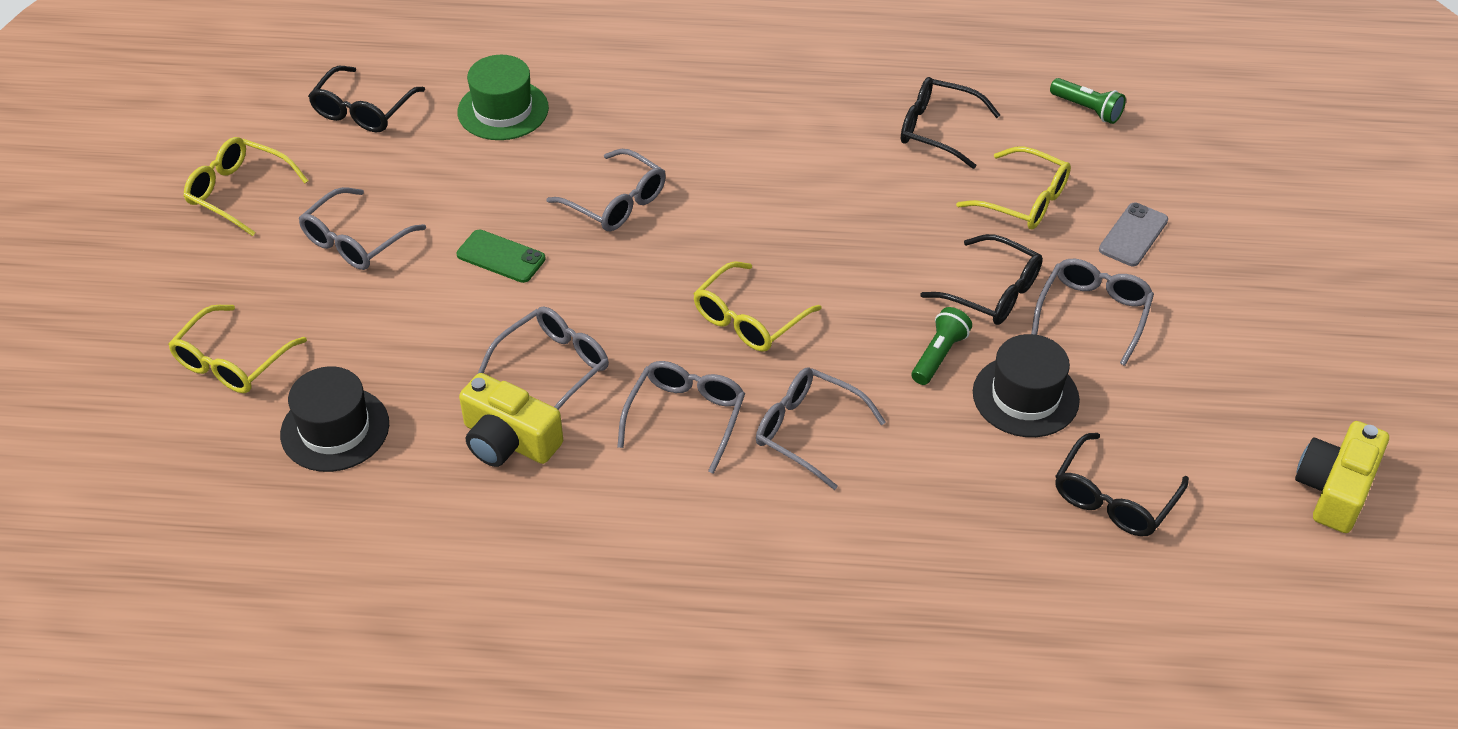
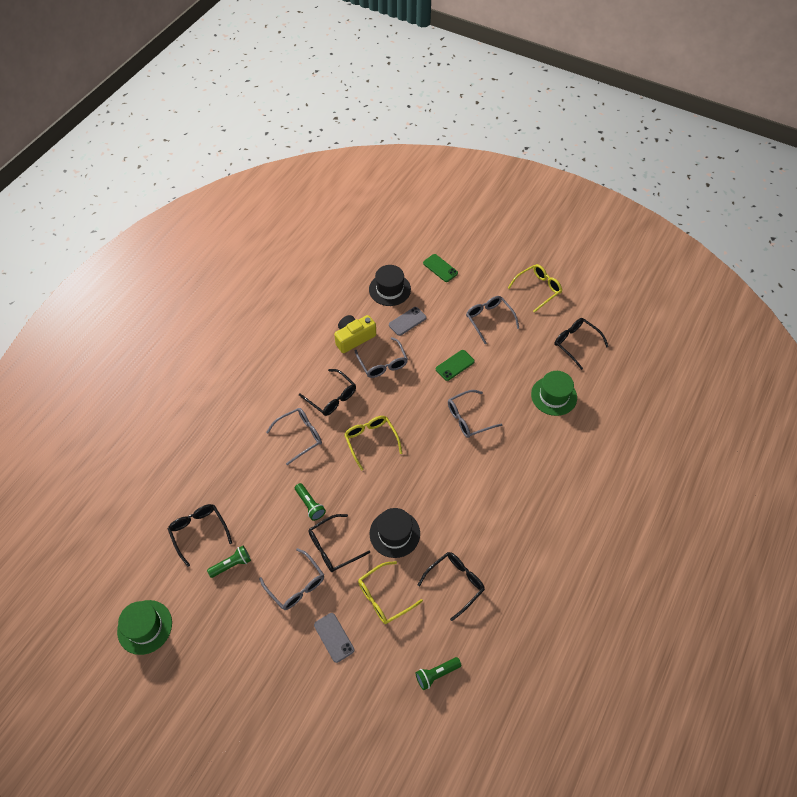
camera: 115 degrees right, 10 degrees up
yellow glasses [168,305,307,393] -> green phone [423,254,458,282]
grey glasses [617,361,745,474] -> black glasses [299,369,356,416]
black hat [973,334,1080,437] -> black hat moved to [369,508,420,558]
yellow camera [1295,421,1389,533] -> green hat [117,600,172,655]
none -> green flashlight [207,546,251,578]
none -> grey phone [389,307,426,336]

